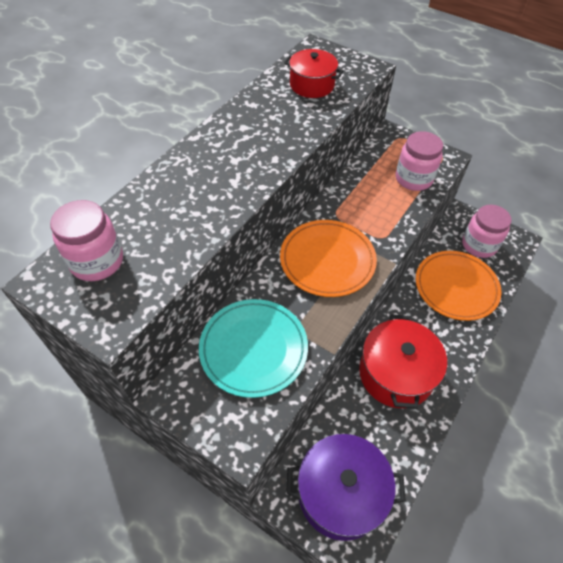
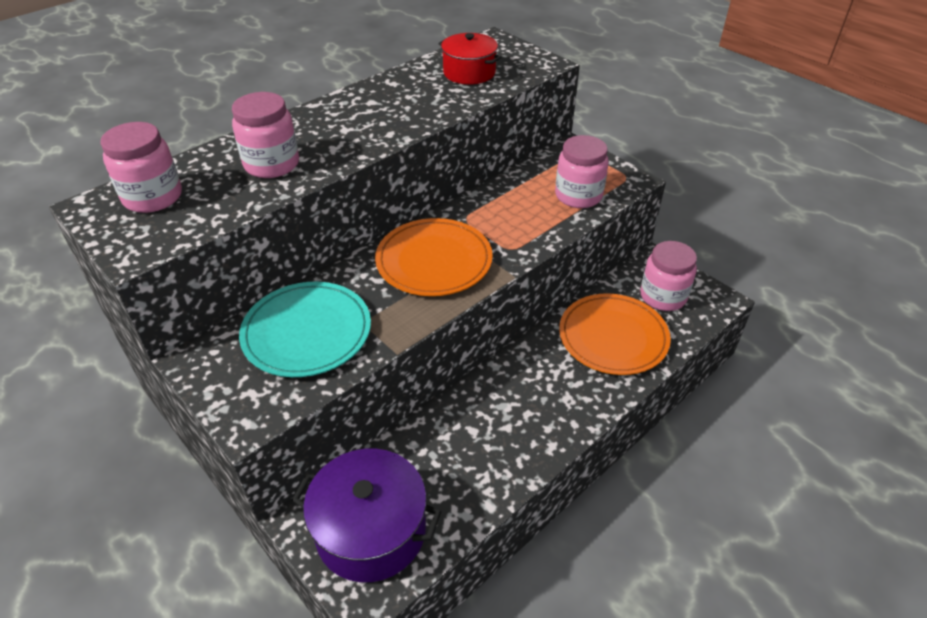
camera: 15 degrees right, 10 degrees down
red pot [359,315,447,409] -> none
none -> pink jar [232,92,299,178]

